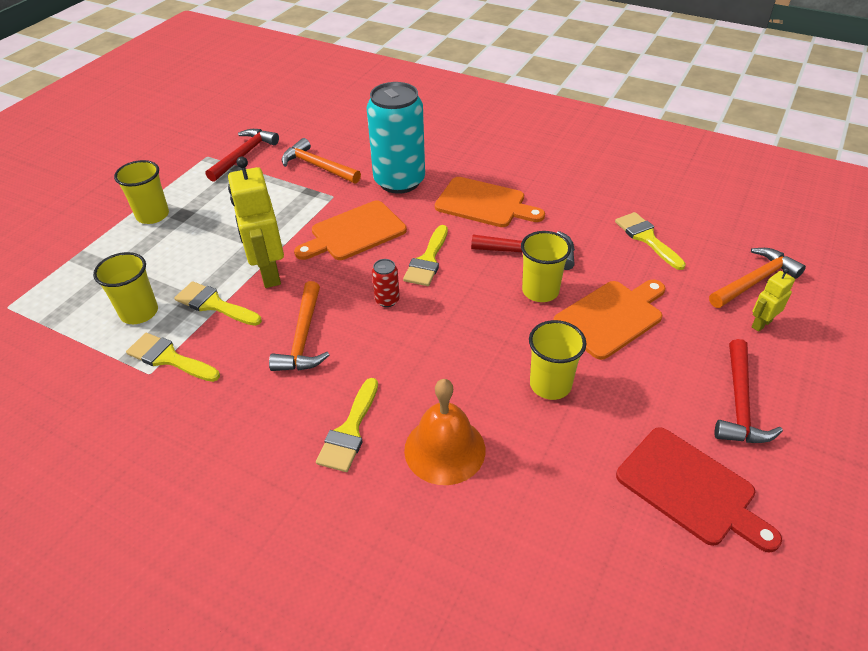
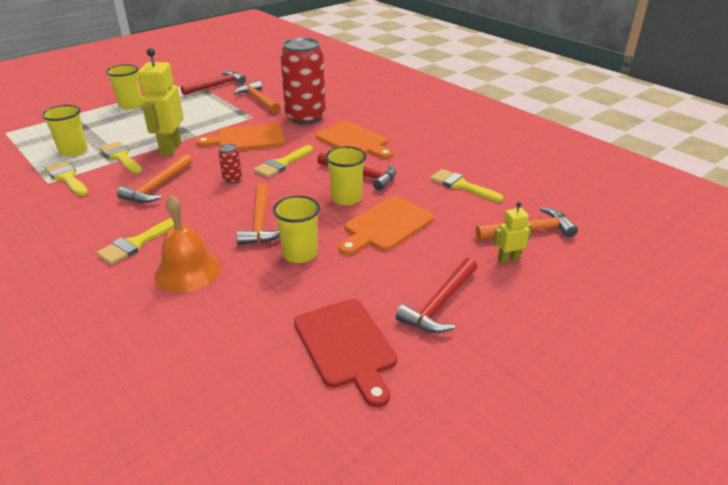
camera: 20 degrees right, 10 degrees down
turquoise can [367,82,425,194] -> red can [280,38,326,124]
orange cutting board [553,280,665,360] -> orange cutting board turned 150 degrees clockwise [339,196,434,255]
yellow brush [615,212,686,270] -> yellow brush turned 45 degrees counterclockwise [430,169,504,202]
none -> orange hammer [237,183,280,245]

